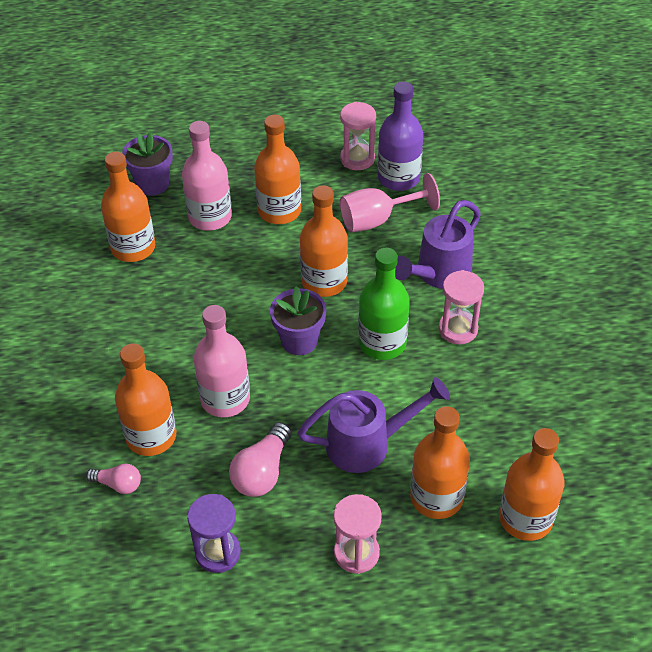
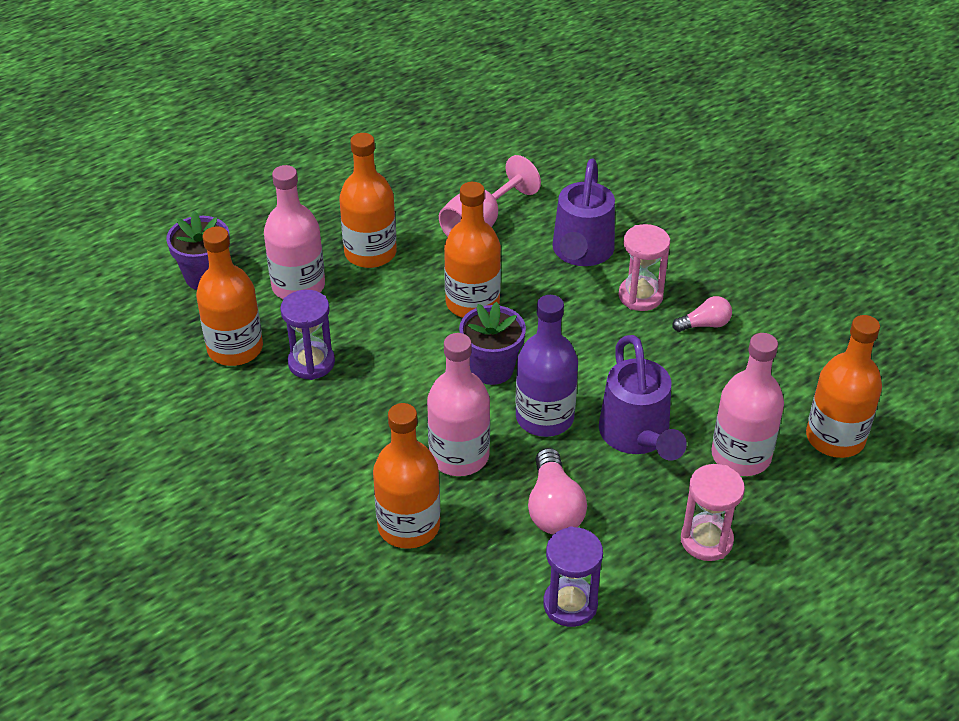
camera: 30 degrees left, 5 degrees down
pink light bulb [86,464,141,494] -> pink light bulb moved to [672,296,732,332]
purple watering can [298,377,450,473] -> purple watering can turned 120 degrees clockwise [599,335,687,461]
pink hourglass [340,102,376,170] -> none
green bottle [358,248,410,360] -> none
purple bottle [378,82,423,191] -> purple bottle moved to [515,295,578,437]
orange bottle [410,406,470,519] -> pink bottle [712,333,784,476]
none -> purple hourglass [280,290,335,380]

